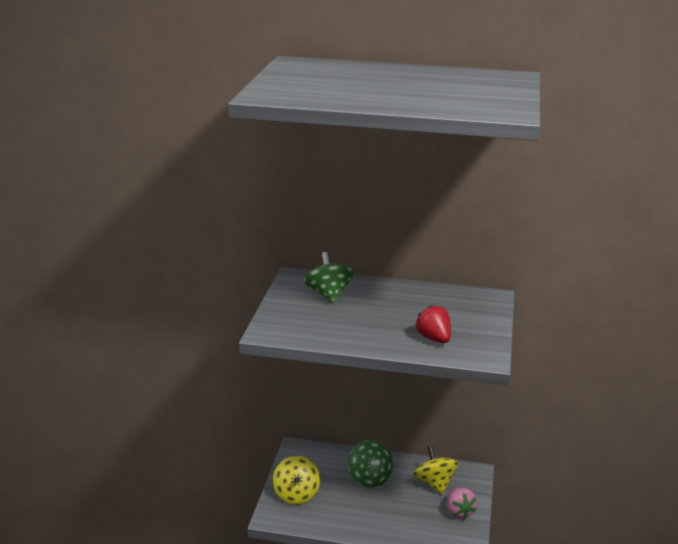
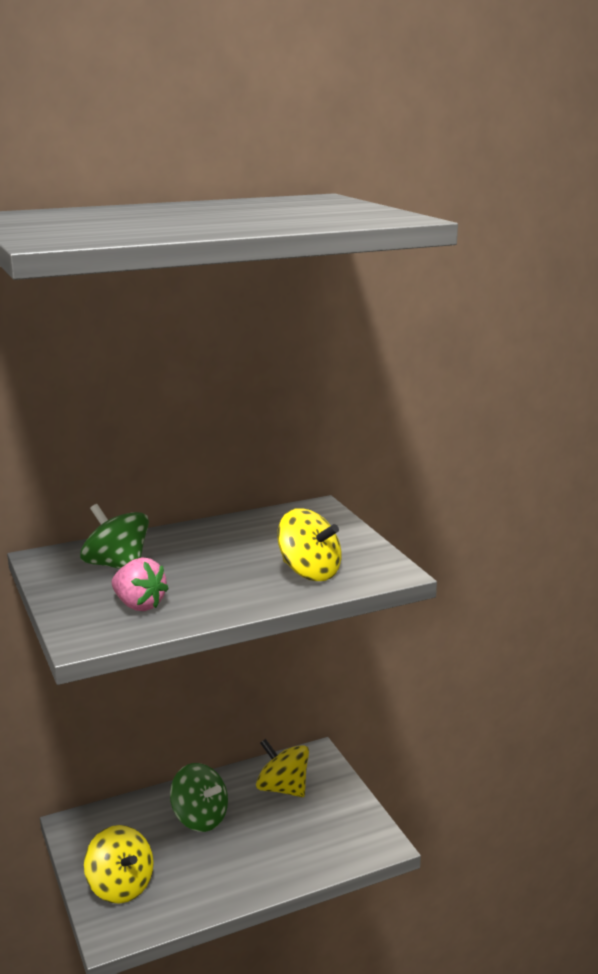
camera: 35 degrees left, 5 degrees down
red strawberry [415,305,451,343] -> yellow spinning top [277,508,342,581]
pink strawberry [447,488,477,519] -> pink strawberry moved to [112,558,169,611]

